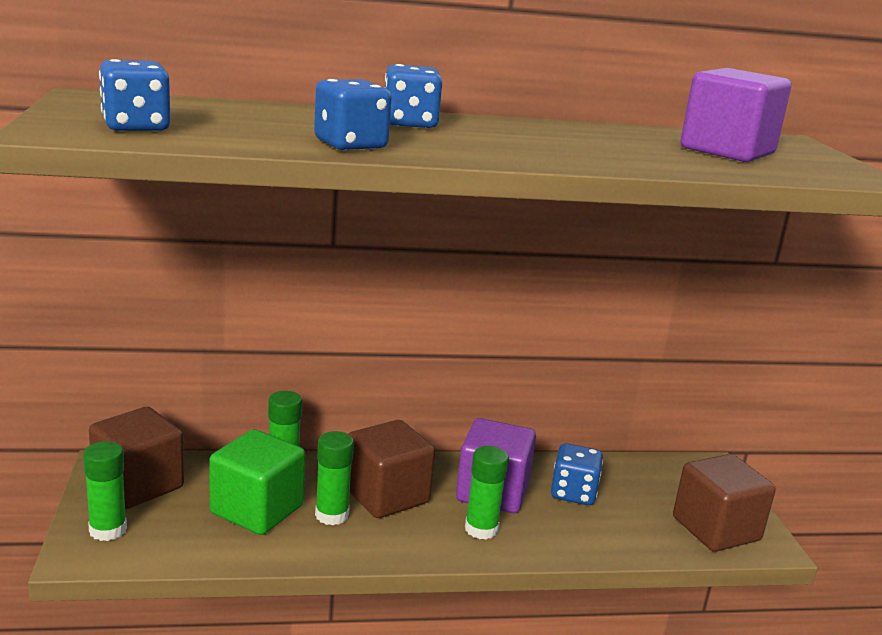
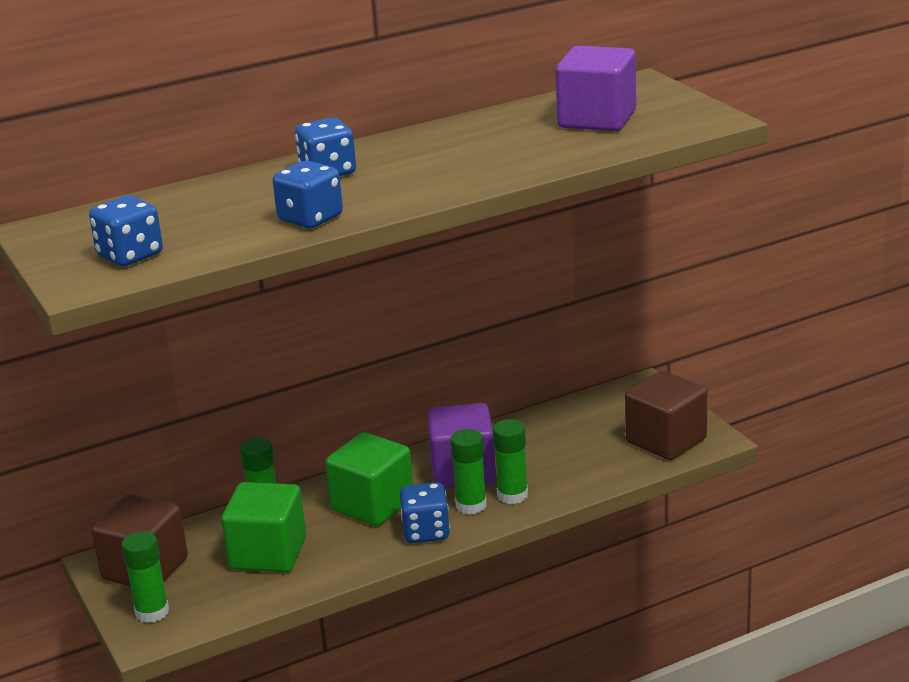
camera: 15 degrees left, 5 degrees up
green glue stick [315,431,354,525] -> green glue stick moved to [493,419,528,504]
brown cube [349,420,435,518] -> green cube [325,432,413,526]
blue dice [551,443,603,505] -> blue dice moved to [400,482,450,543]

